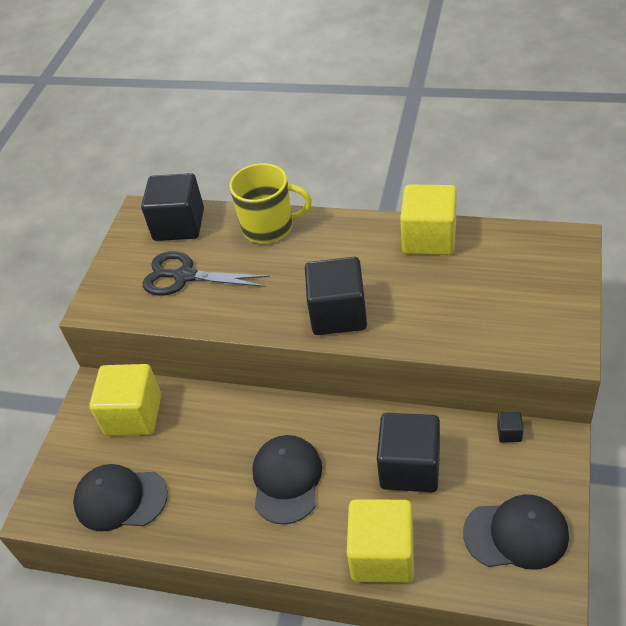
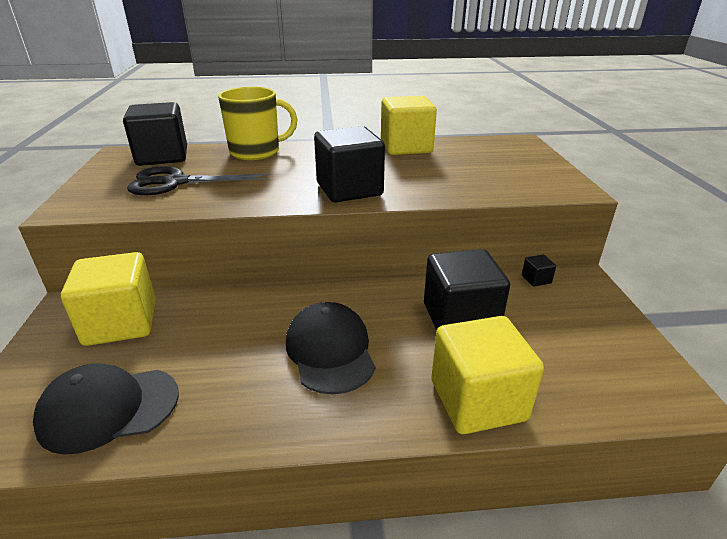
camera: 25 degrees left, 15 degrees down
black cap [463,494,569,570] -> none

